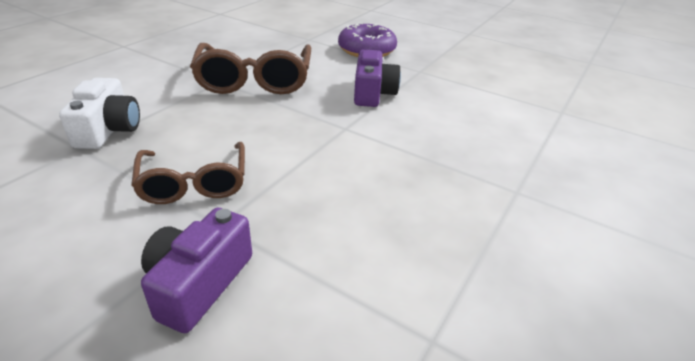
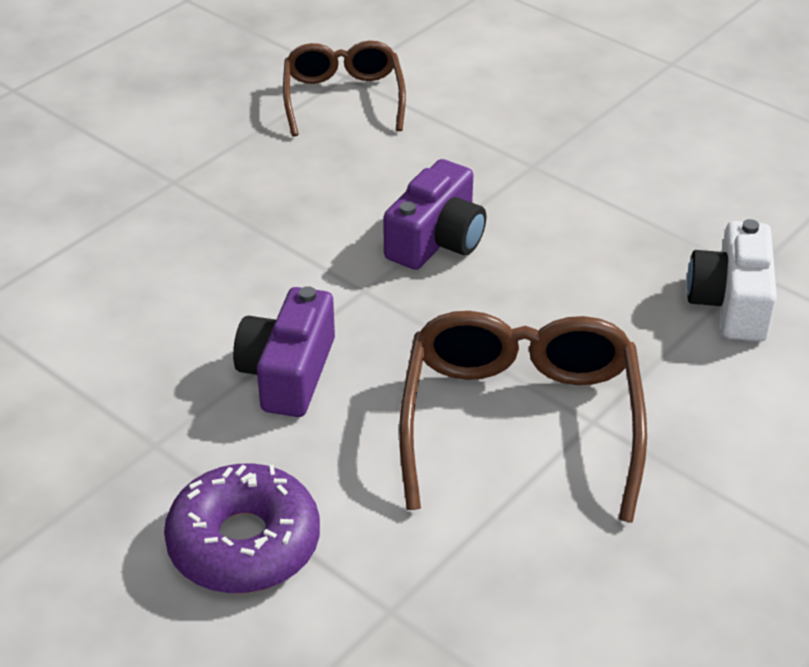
camera: 170 degrees left, 5 degrees up
brown glasses [131,142,245,204] -> brown glasses moved to [283,41,406,137]
purple camera [141,208,252,333] -> purple camera moved to [383,159,486,270]

